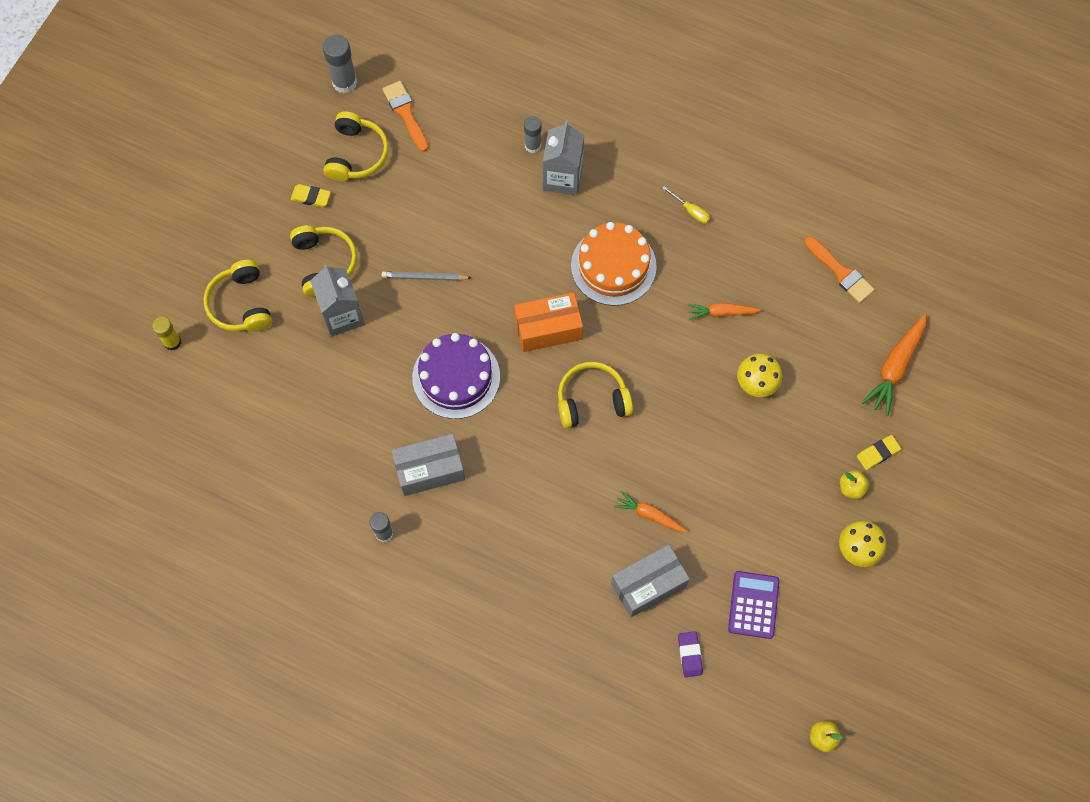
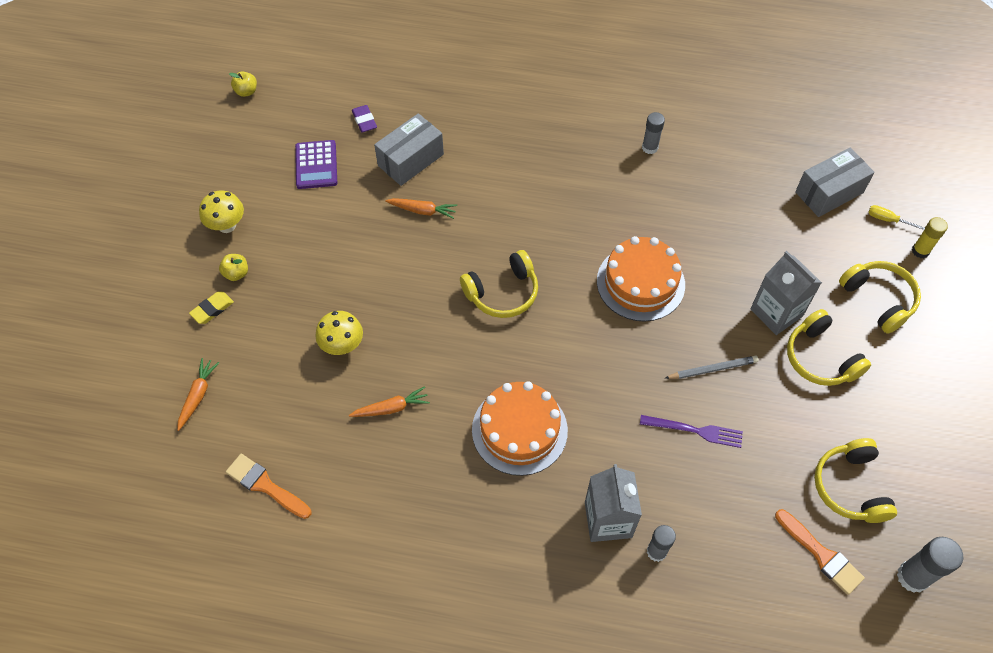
camera: 165 degrees right, 10 degrees down
yellow eraser [291,184,331,207] -> none
grey box [391,434,465,496] -> grey box moved to [795,148,875,217]
purple cake [412,333,500,419] -> orange cake [597,236,685,321]
orange box [514,292,583,352] -> none
yellow screwdriver [662,186,710,224] -> yellow screwdriver moved to [868,205,925,230]
orange carrot [861,313,927,416] -> orange carrot [177,358,219,431], size x0.63
none -> purple fork [640,415,743,448]

